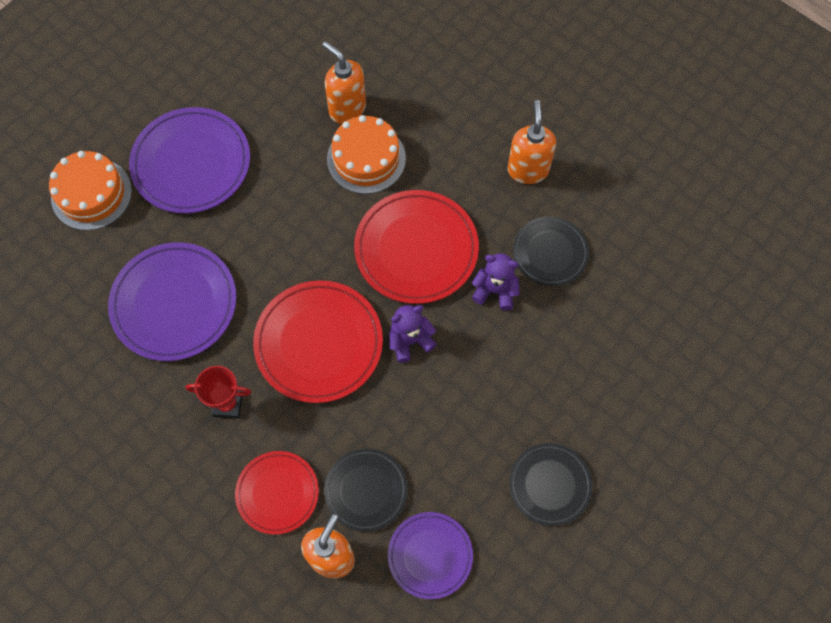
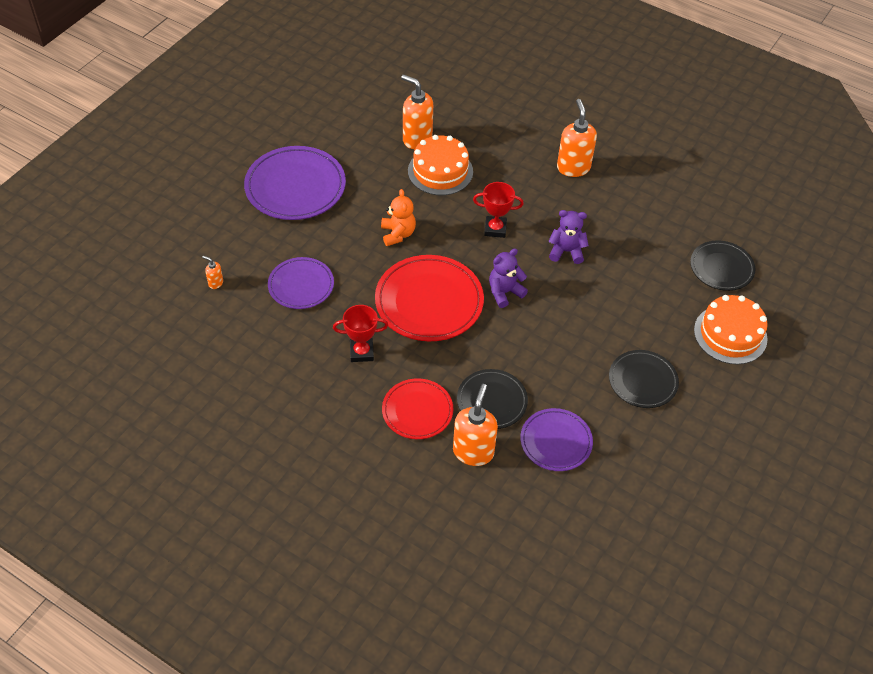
camera: 10 degrees left, 15 degrees down
orange cake [49,151,132,230] -> orange cake moved to [694,295,768,364]
purple plate [108,242,236,361] -> purple plate [268,257,334,309], size x0.61
red plate [354,190,479,304] -> red trophy [473,182,524,238]
black plate [513,216,589,286] -> black plate moved to [690,240,755,291]
none -> orange soap dispenser [202,256,223,289]
none -> orange teddy bear [381,189,416,246]

